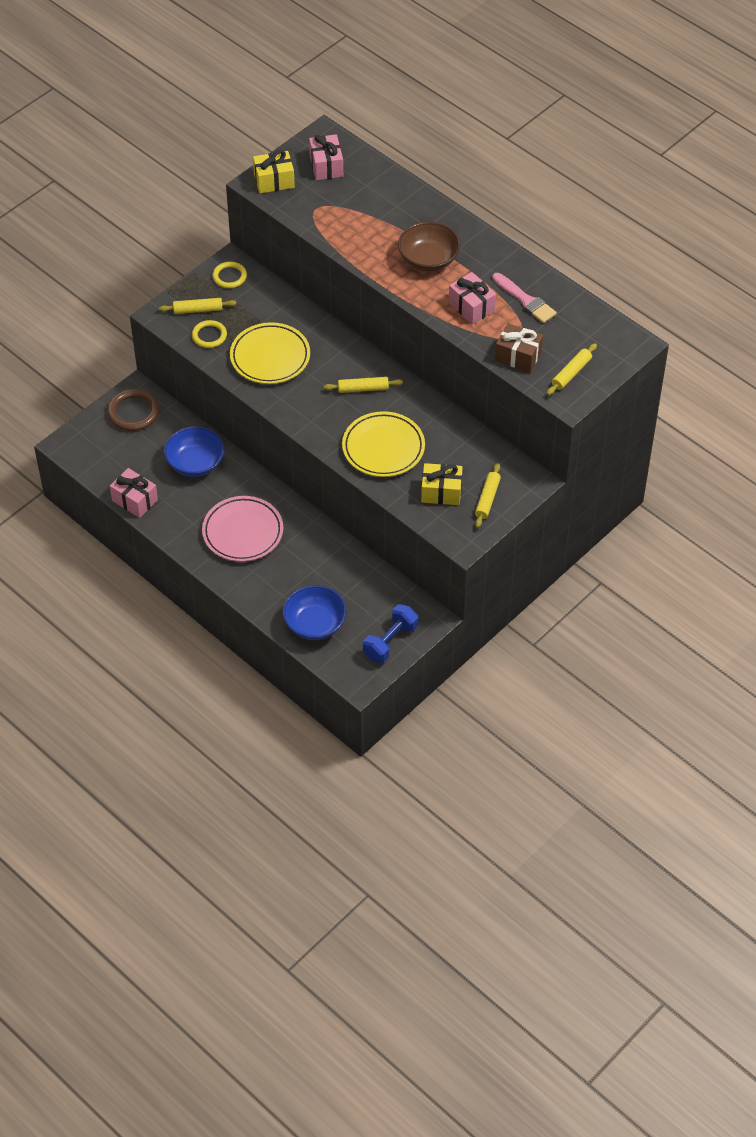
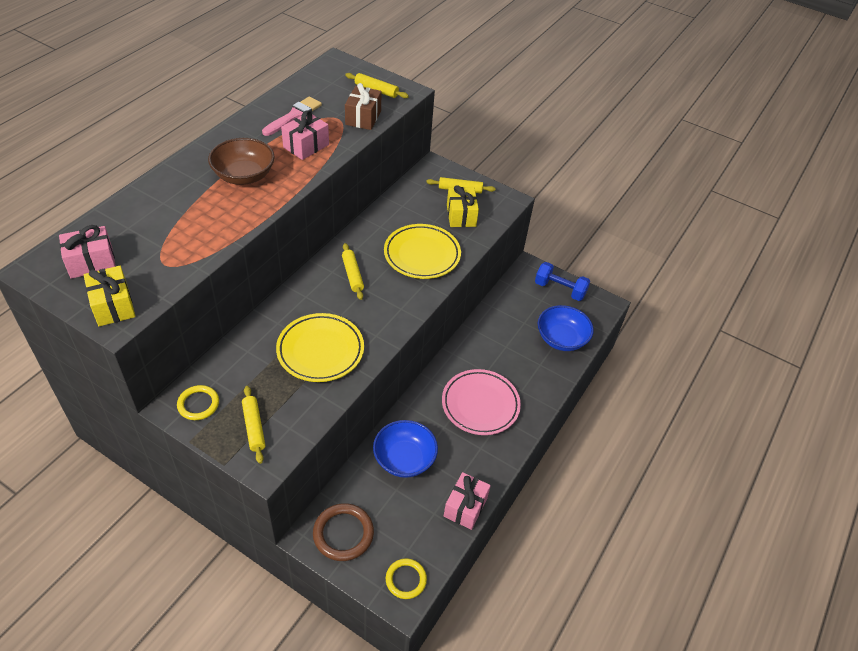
camera: 105 degrees left, 5 degrees down
yellow ring [192,320,227,348] -> yellow ring moved to [386,558,427,599]

